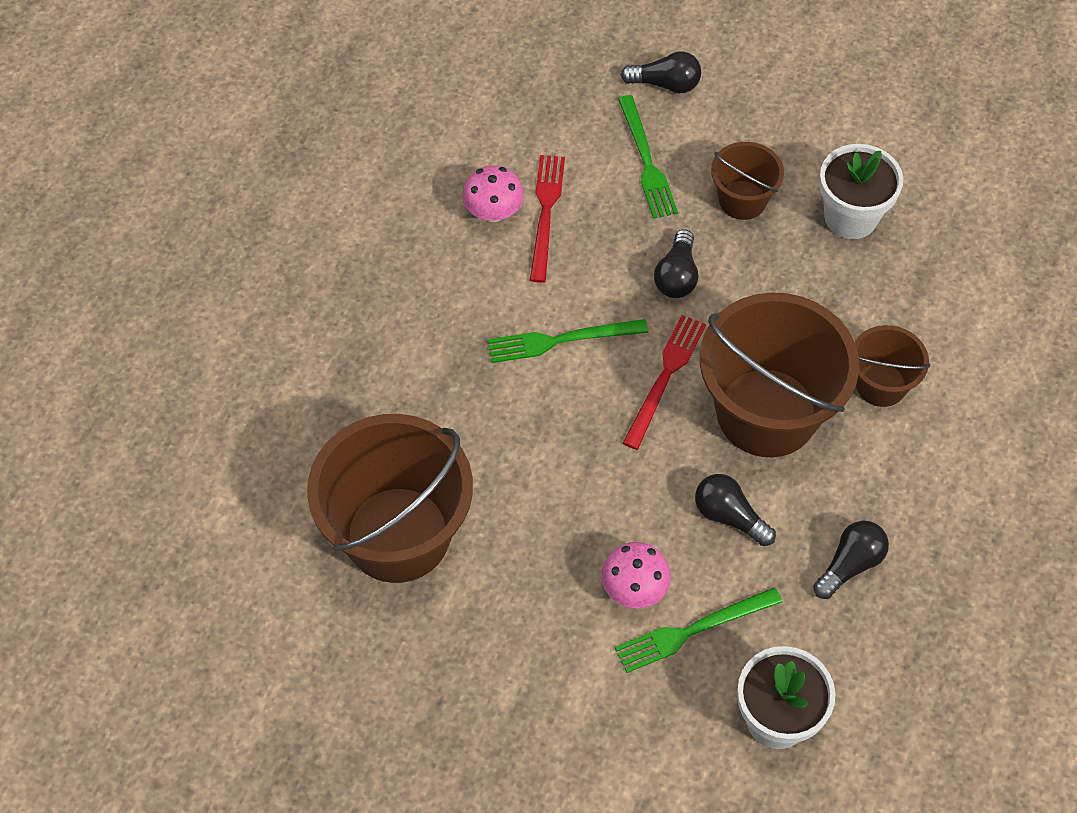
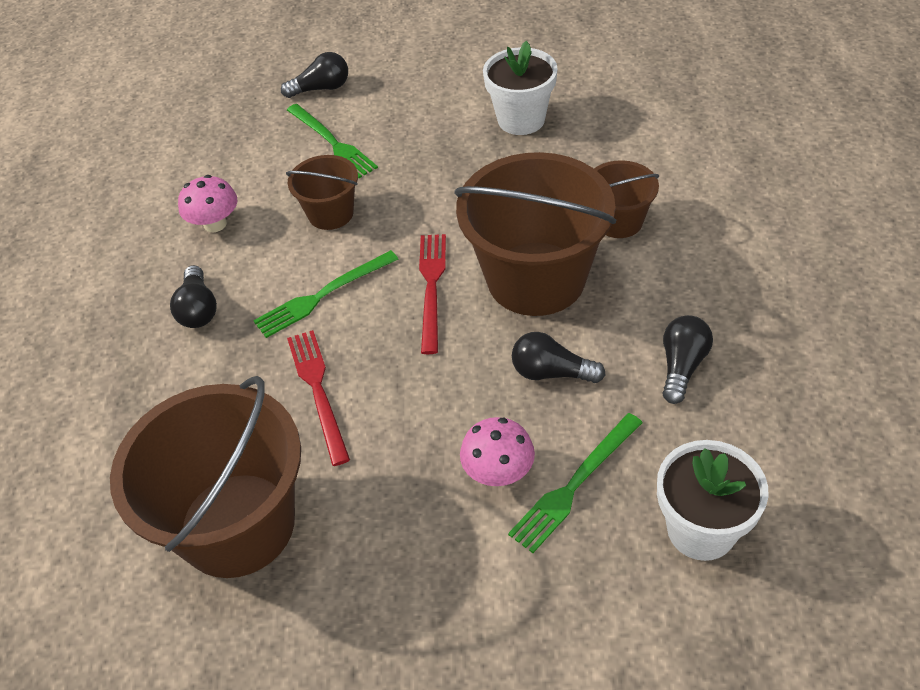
camera: 20 degrees left, 10 degrees down
red fork [530,155,565,283] -> red fork moved to [287,330,350,466]
black light bulb [654,229,698,298] -> black light bulb moved to [170,265,217,328]
brown bucket [711,142,784,220] -> brown bucket moved to [286,155,358,230]

